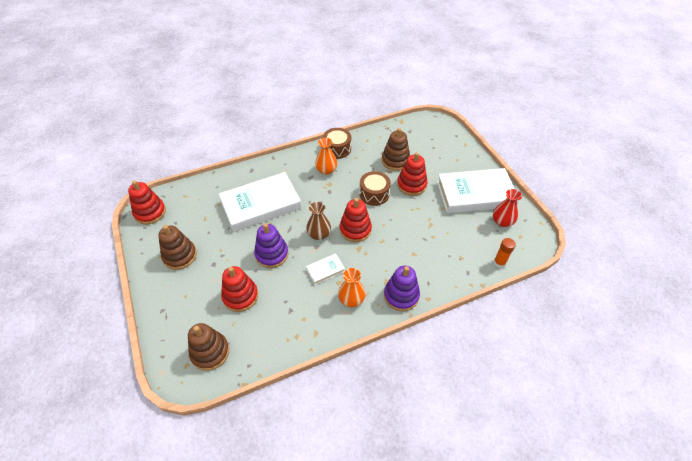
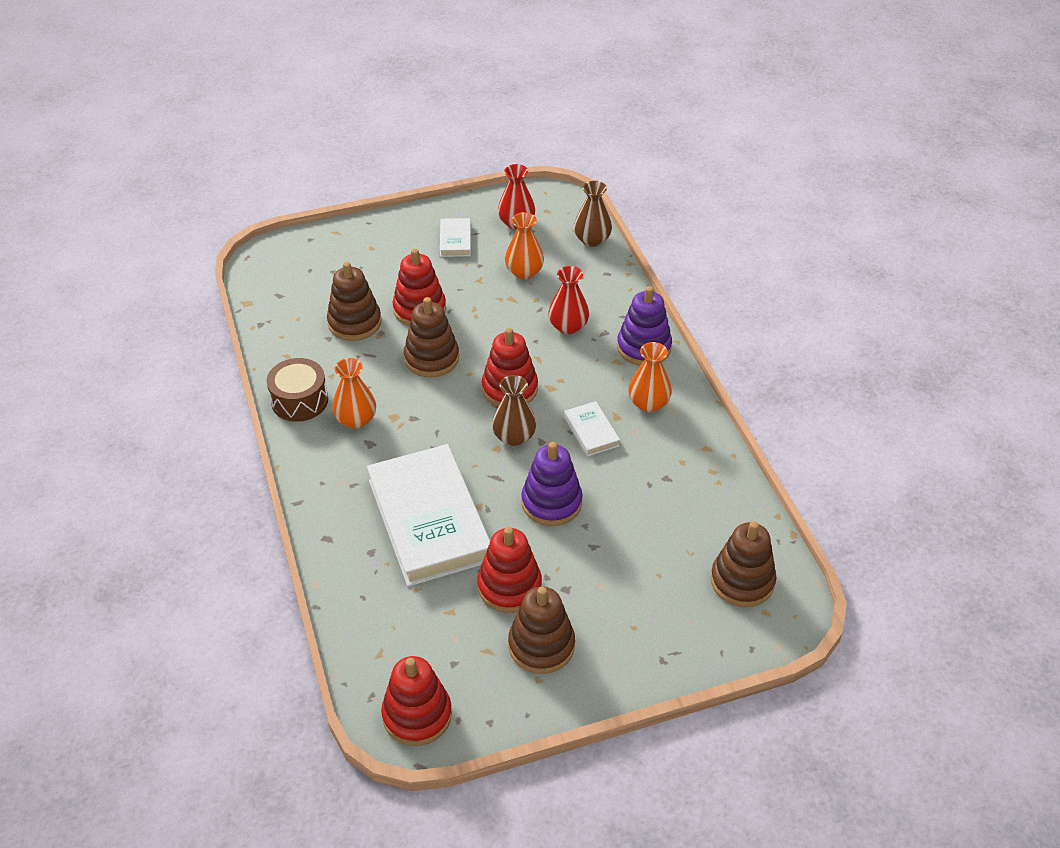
camera: 85 degrees left, 5 degrees down
red stacking toy [221,266,258,312] -> red stacking toy moved to [477,527,542,613]
brown drum [359,171,391,206] -> brown stacking toy [404,297,459,377]
white book [437,168,518,213] -> white book [440,218,471,257], size x0.43
orange glue stick [493,238,516,268] -> brown vase [574,181,612,247]
none -> orange vase [505,212,544,279]
none -> red vase [549,266,589,334]

